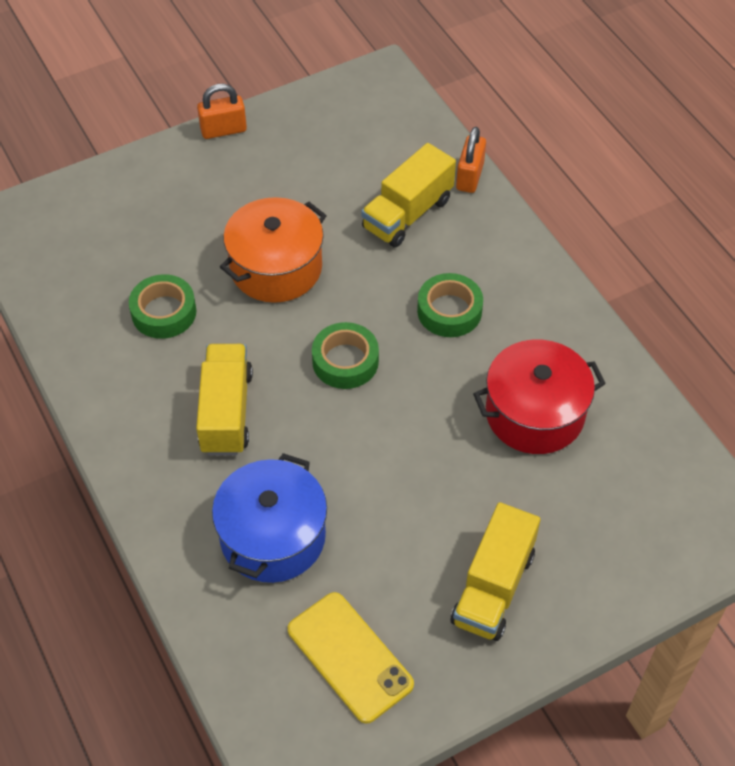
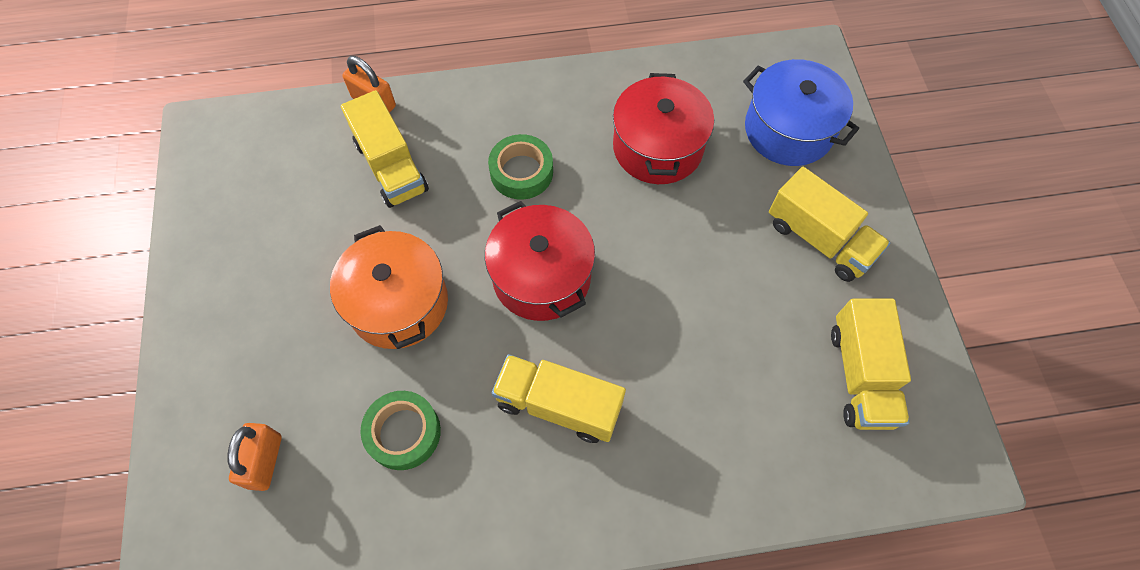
camera: 70 degrees left, 10 degrees up
orange padlock [197,84,247,139] -> orange padlock moved to [228,423,282,491]
blue pot [212,453,327,583] -> blue pot moved to [743,59,859,166]
yellow phone [288,592,414,723] -> yellow truck [831,299,911,430]
green tape [312,322,379,389] -> red pot [485,201,595,321]

